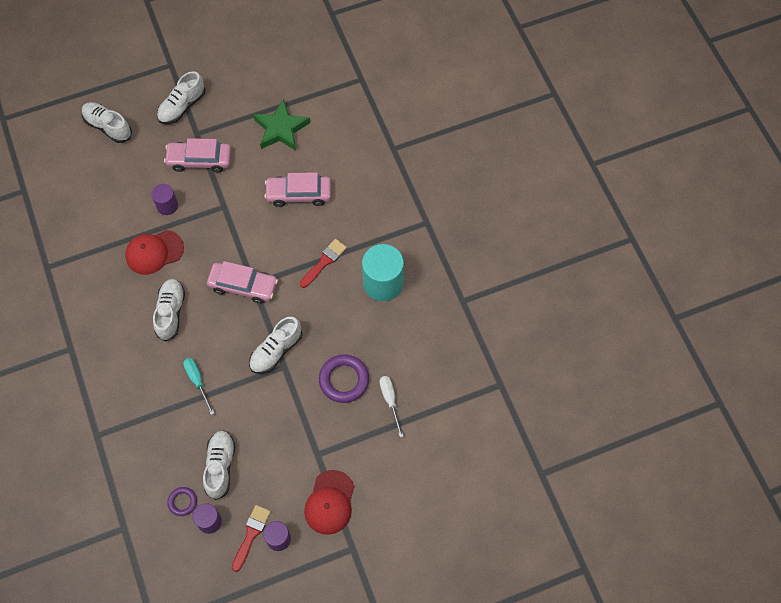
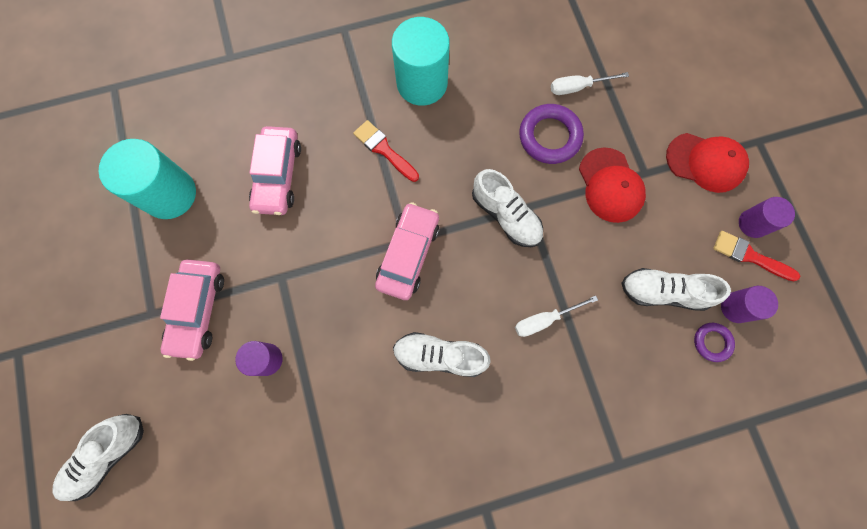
camera: 85 degrees left, 10 degrees up
red cap [125,230,184,275] -> red cap moved to [579,147,646,223]
white shoe [157,71,206,124] -> none
turquoise screwdriver [183,358,214,415] -> white screwdriver [515,295,598,337]
green star [253,99,310,151] -> turquoise cylinder [98,139,196,219]

